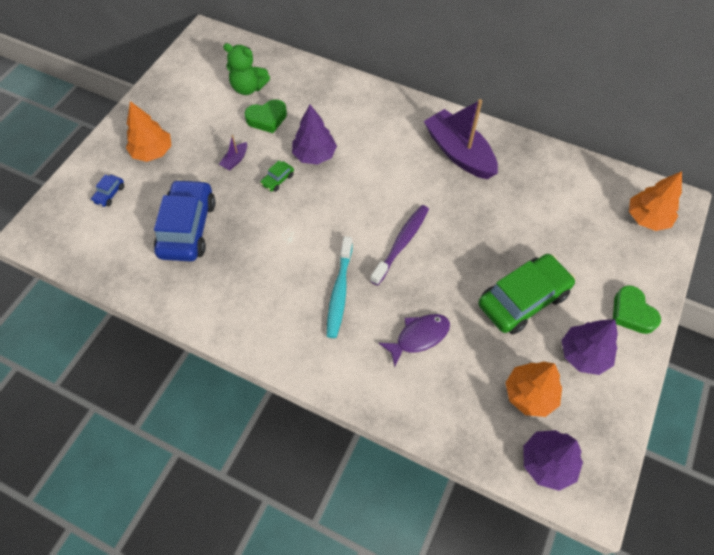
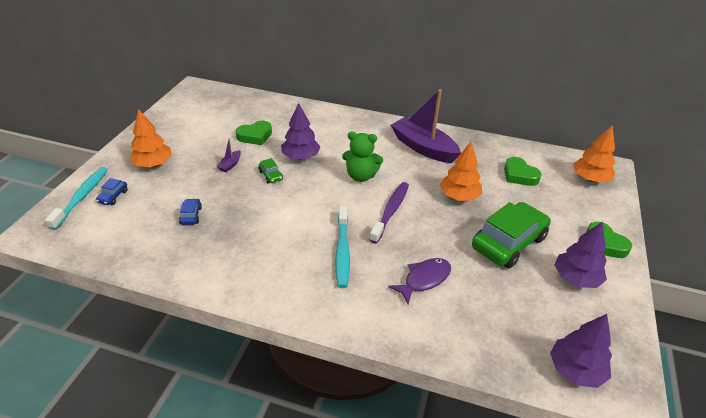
camera: 10 degrees left, 20 degrees down
blue car [154,179,215,262] -> blue car [179,198,202,225], size x0.41
green teddy bear [223,43,270,95] -> green teddy bear moved to [342,132,383,182]
green car [260,161,294,192] -> green car turned 60 degrees counterclockwise [259,158,283,184]
orange tree [505,362,562,417] -> orange tree moved to [440,142,482,201]
none -> turquoise toothbrush [45,167,108,230]
none -> green heart [504,157,541,186]

